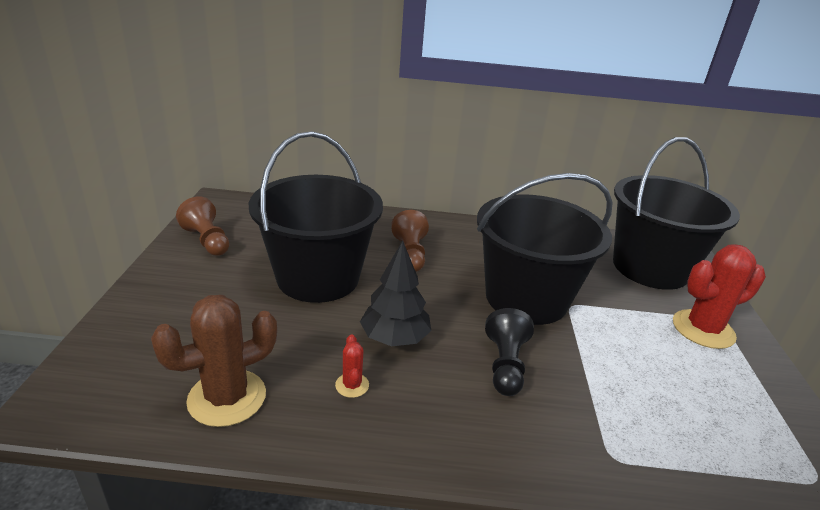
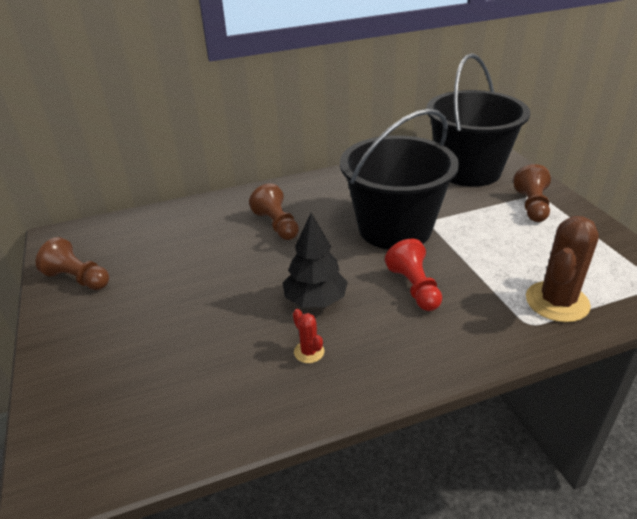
camera: 20 degrees left, 5 degrees up
brown cactus [151,295,277,427] -> brown cactus moved to [526,216,599,322]
black bucket [249,131,383,303] -> none
black pawn [485,308,534,396] -> red pawn [385,239,442,311]
red cactus [673,244,766,349] -> brown pawn [513,164,551,222]

